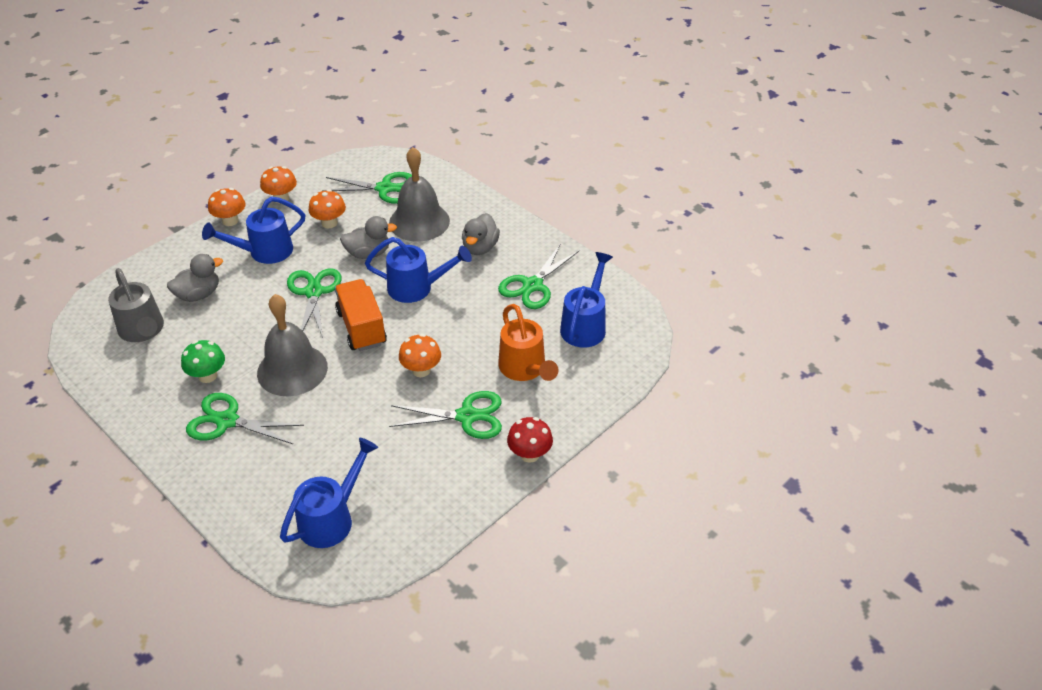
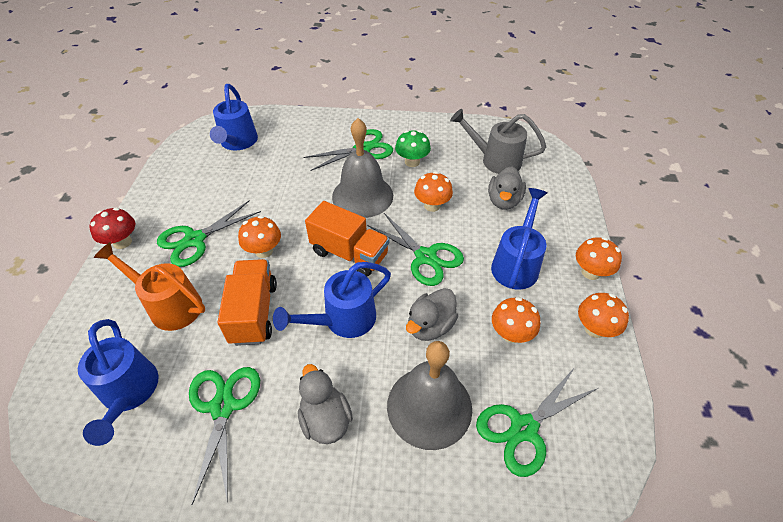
camera: 140 degrees right, 5 degrees up
none -> orange truck [217,259,277,346]
none -> orange mushroom [414,172,453,212]

